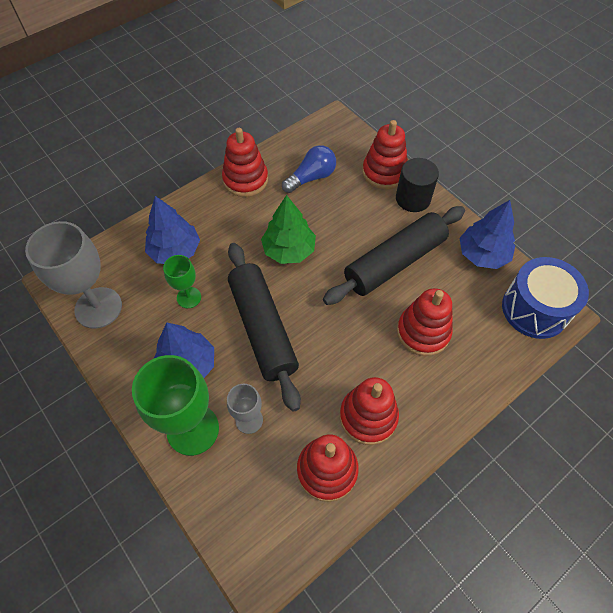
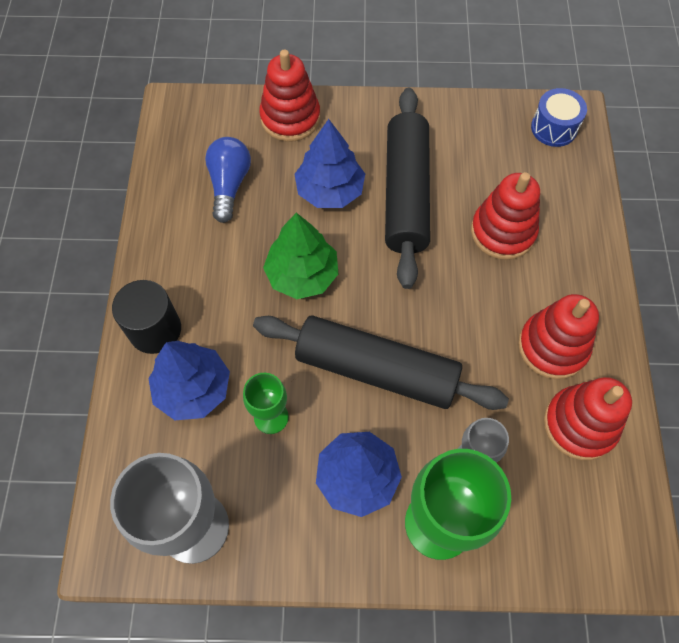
camera: 50 degrees left, 5 degrees up
red stacking toy [222,128,268,197] -> none
black cylinder [396,158,439,212] -> black cylinder moved to [112,280,181,354]
blue tree [459,200,515,269] -> blue tree moved to [294,119,365,208]
blue drum [502,257,589,339] -> blue drum [531,88,587,147], size x0.60

